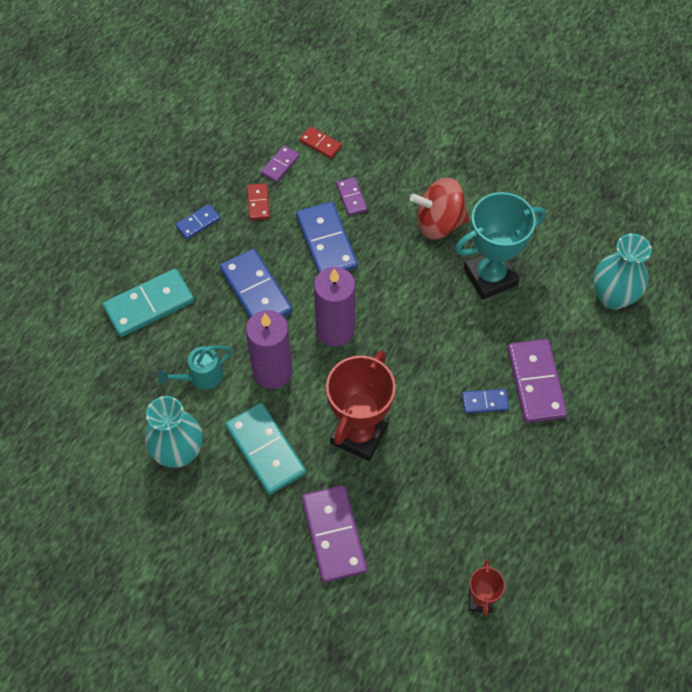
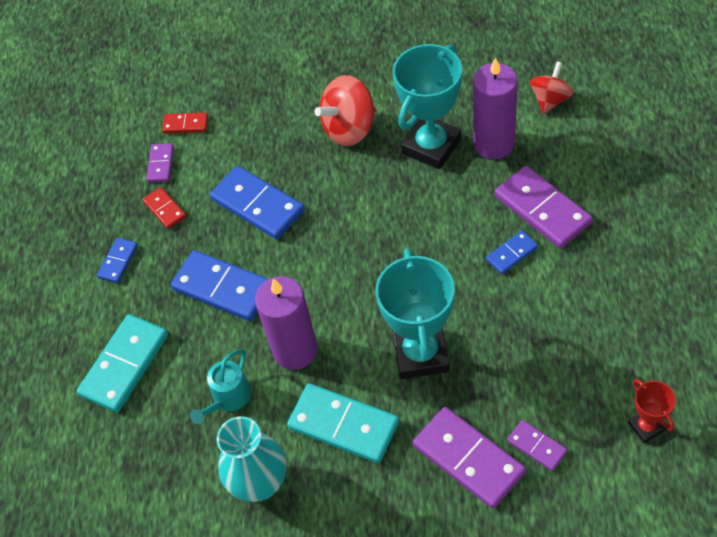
camera: 25 degrees left, 5 degrees down
purple candle [314,267,355,347] -> purple candle moved to [473,57,518,159]
red trophy [326,351,396,461] -> turquoise trophy [375,248,455,379]
purple domino [336,177,367,216] -> purple domino moved to [507,420,567,471]
turquoise vase [593,234,652,310] -> red spinning top [530,62,574,114]

